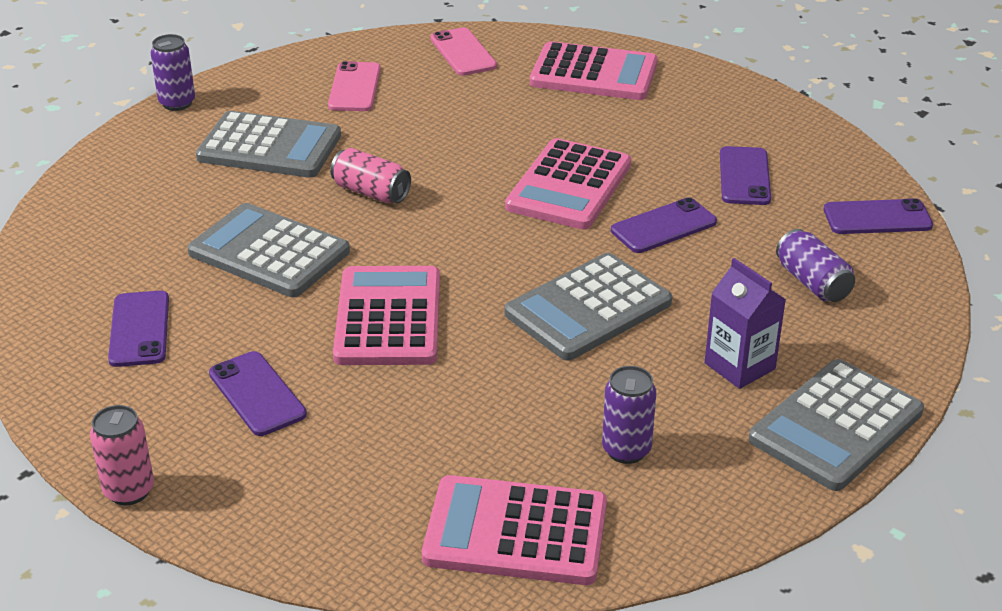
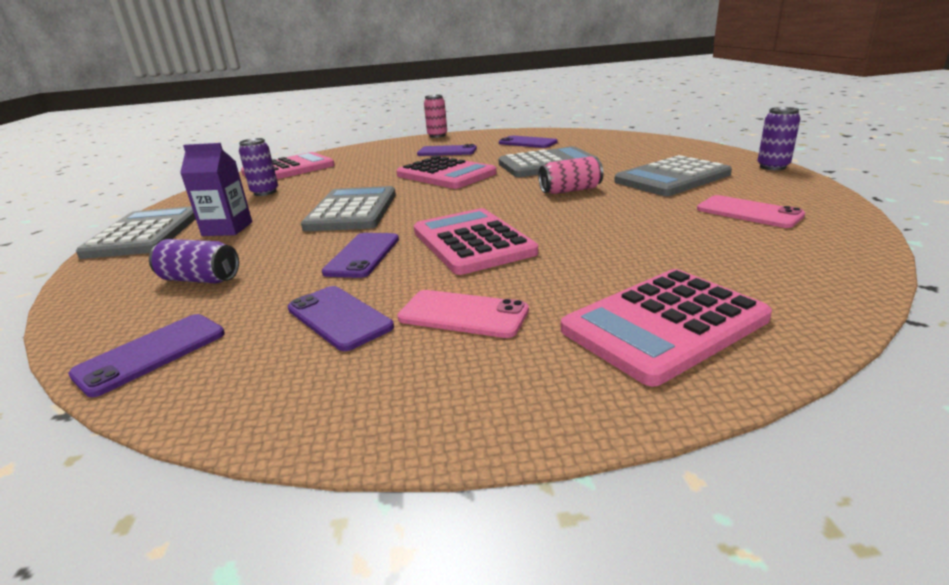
camera: 135 degrees right, 10 degrees down
pink phone [430,27,497,76] -> pink phone moved to [397,290,529,338]

